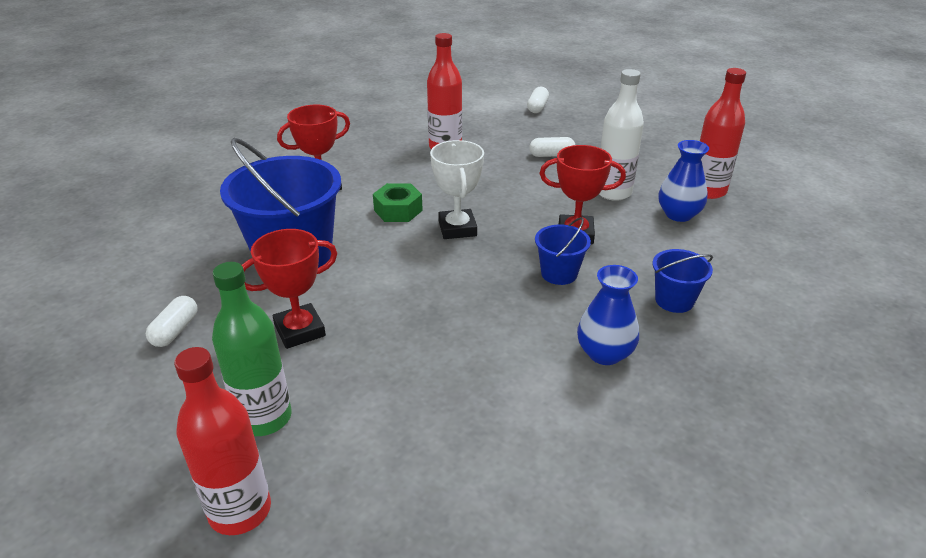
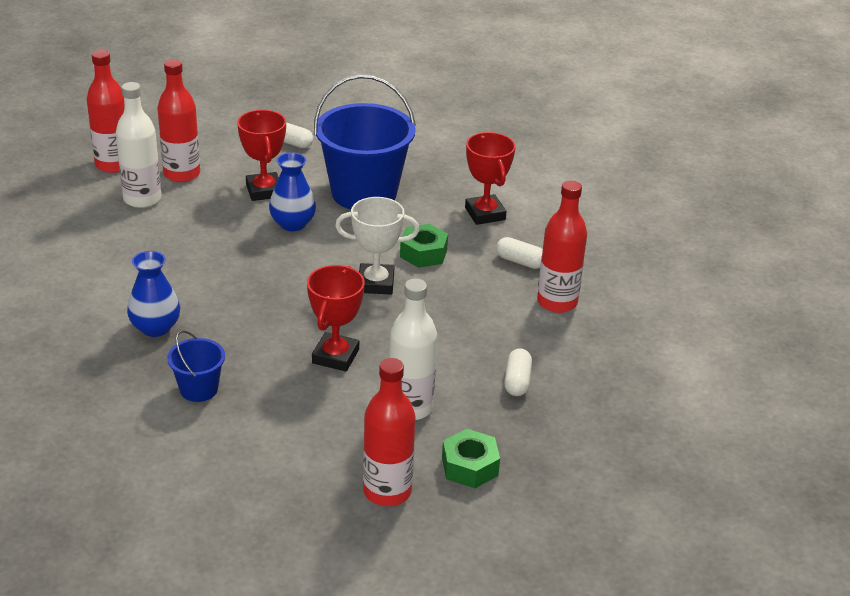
camera: 100 degrees right, 0 degrees up
green bottle [212,262,291,436] -> red bottle [157,59,200,182]
white capsule [527,87,549,113] -> white capsule moved to [496,237,543,269]
blue bucket [535,217,591,285] -> none
blue vase [658,140,709,222] -> blue vase moved to [269,152,316,231]
none -> white bottle [116,82,161,208]
none -> green nut [442,429,500,488]

